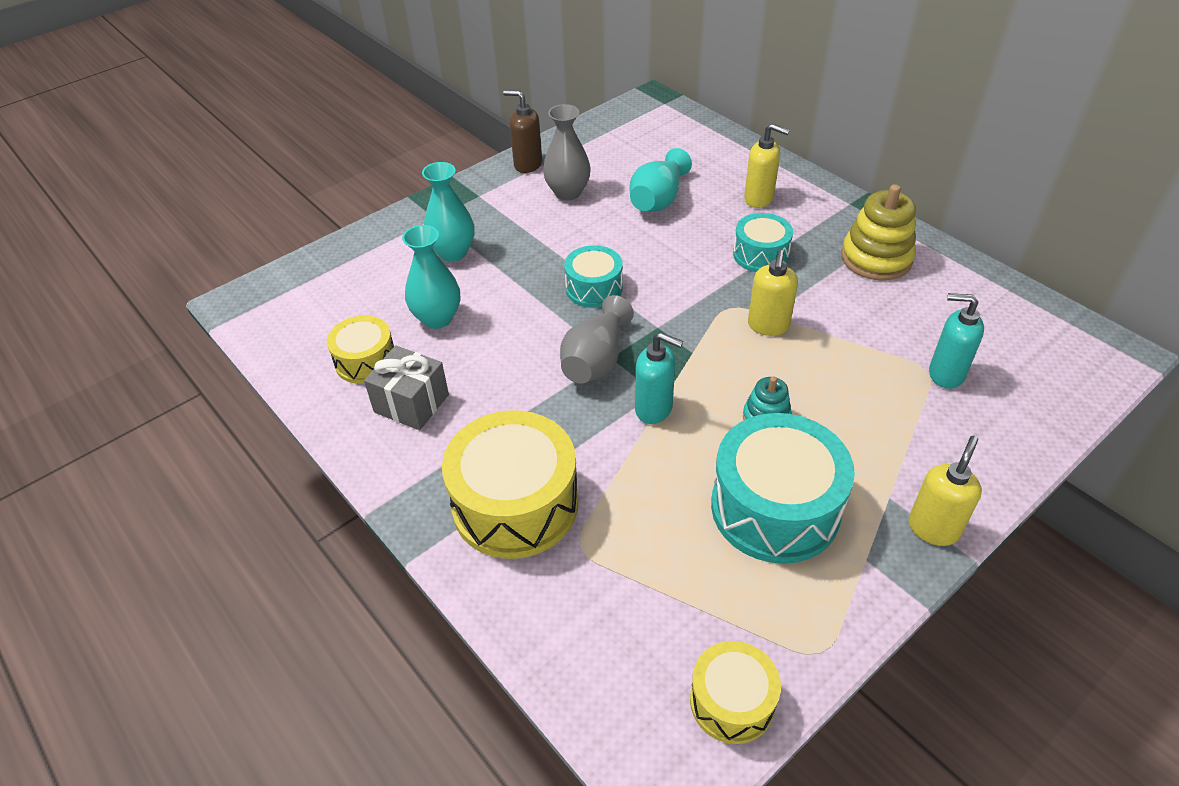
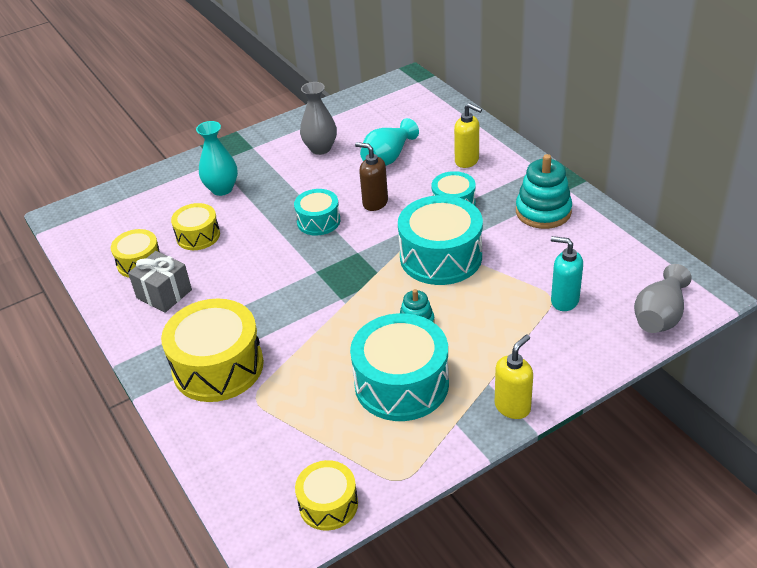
camera: 10 degrees right, 5 degrees down
turquoise vase [402,225,460,329] -> yellow drum [171,203,220,250]
brown soap dispenser [503,90,542,173] -> brown soap dispenser moved to [355,142,388,211]
grey vase [560,295,634,384] -> grey vase moved to [634,264,692,333]
turquoise soap dispenser [635,332,683,424] -> none
yellow soap dispenser [748,250,798,336] -> turquoise drum [398,195,483,285]
yellow stacking toy [841,184,916,281] -> turquoise stacking toy [516,154,572,229]

